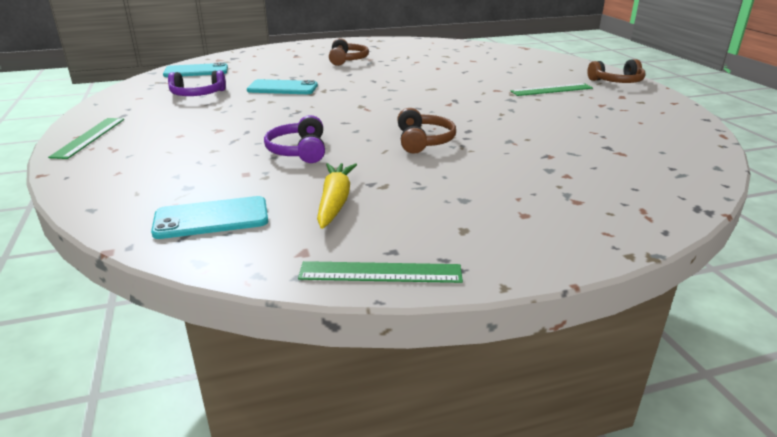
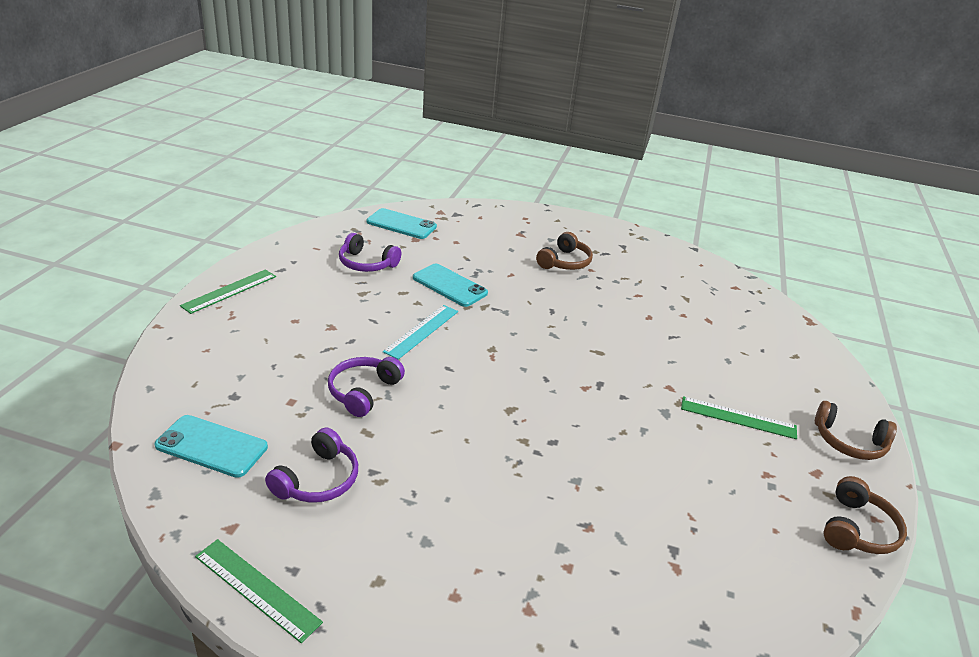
camera: 30 degrees right, 5 degrees up
yellow carrot [317,163,357,229] -> purple headphones [265,428,358,503]
brown headphones [397,108,456,154] -> brown headphones moved to [823,476,907,554]
none -> turquoise ruler [383,305,458,360]

